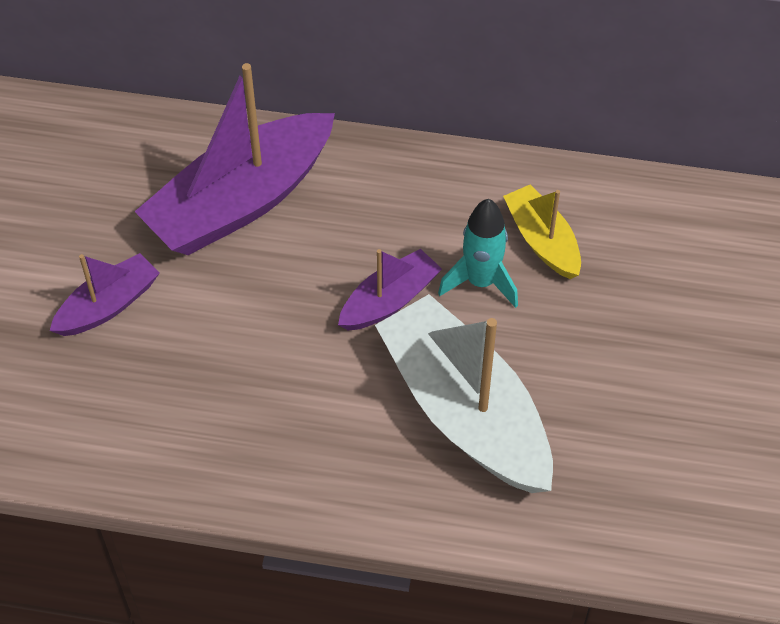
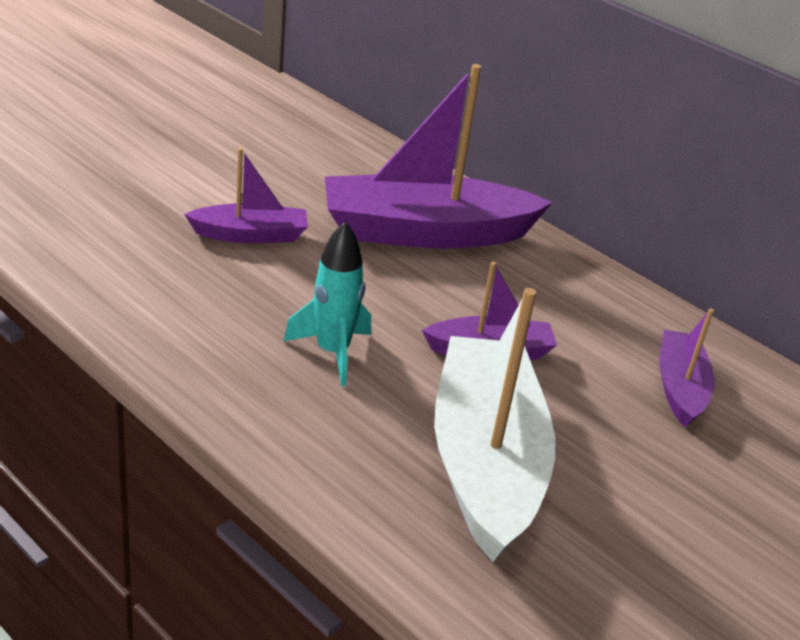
camera: 30 degrees right, 20 degrees down
turquoise rocket [438,199,518,308] -> turquoise rocket moved to [283,221,371,386]
yellow boat [503,184,581,279] -> purple boat [659,309,715,428]

